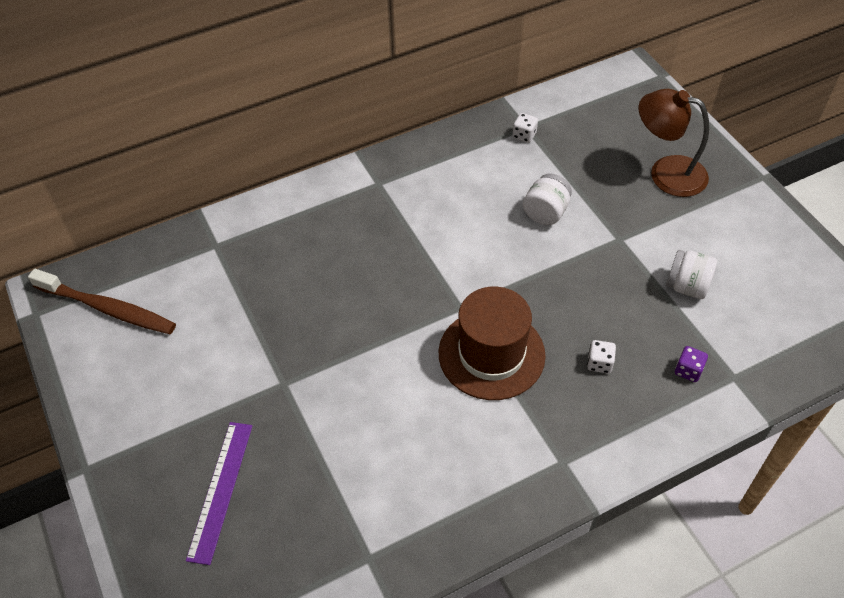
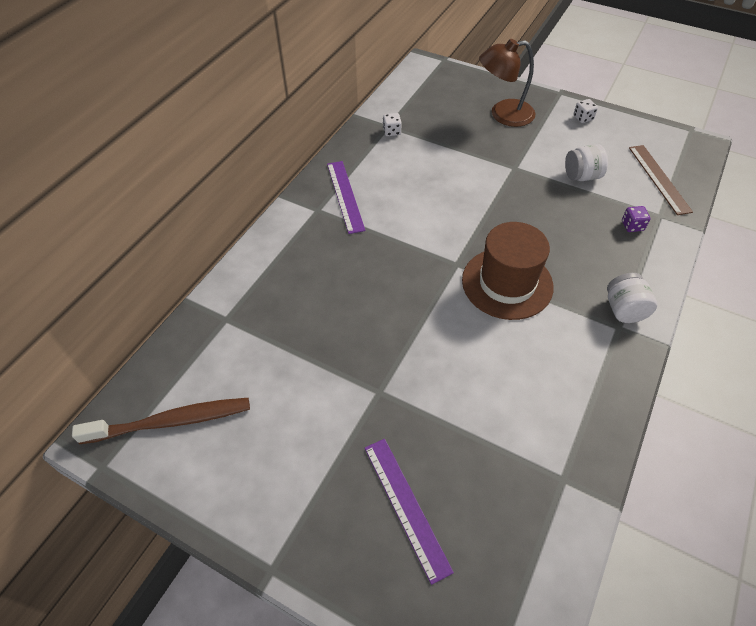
camera: 35 degrees left, 0 degrees up
white jar [523,173,572,225] -> white jar moved to [607,273,658,323]
white dice [587,340,616,374] -> white dice moved to [573,99,598,123]
none -> purple ruler [327,161,366,234]
none -> brown ruler [629,145,693,215]

